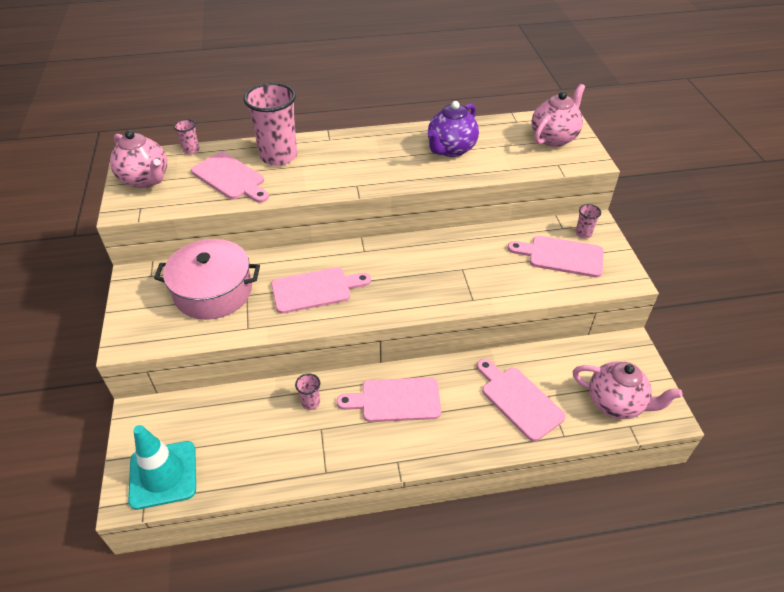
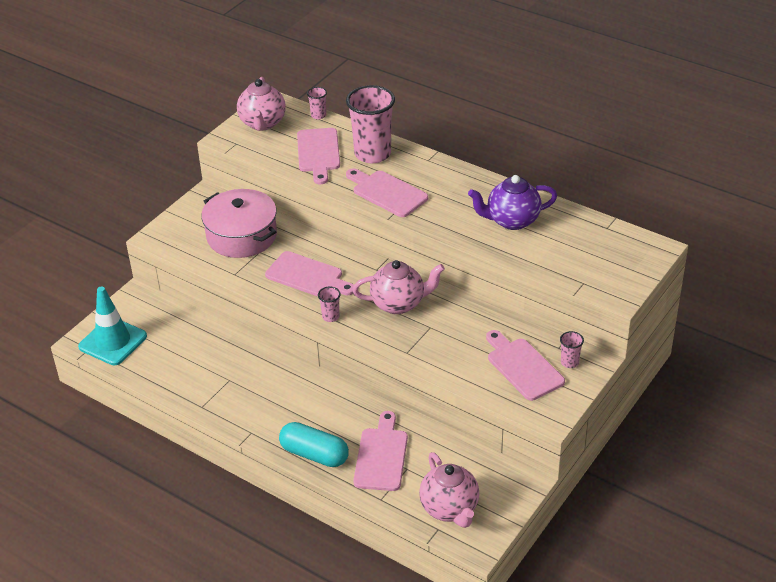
camera: 45 degrees right, 5 degrees down
pink cup [295,373,320,410] -> pink cup moved to [318,287,341,322]
pink cutting board [336,377,441,422] -> pink cutting board moved to [346,168,428,217]
pink teapot [532,84,585,147] -> pink teapot moved to [352,260,445,314]
none -> turquoise capsule [279,422,349,467]

